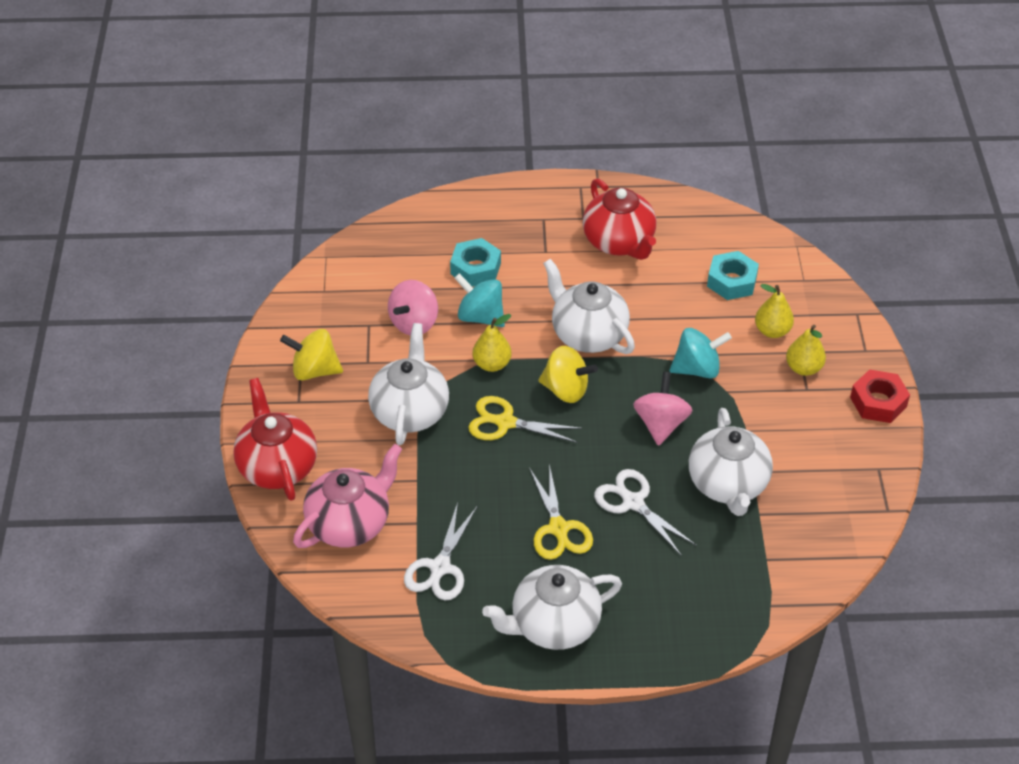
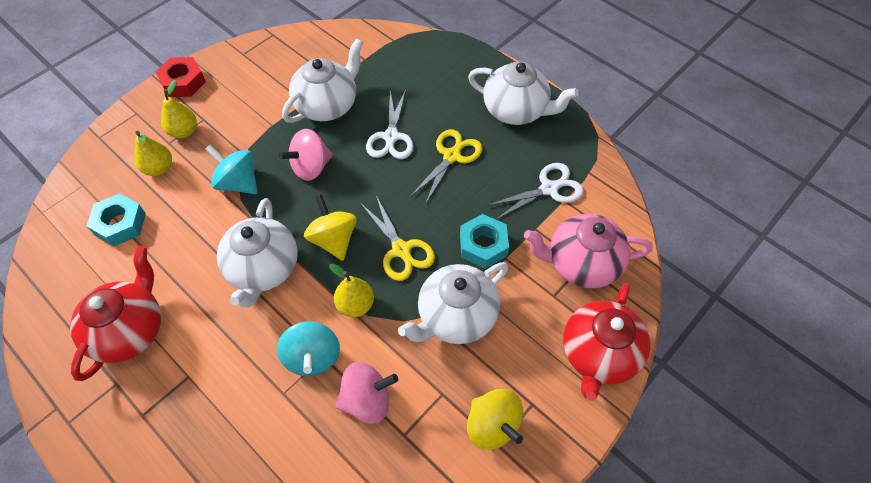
camera: 135 degrees left, 10 degrees up
turquoise nut [450,238,501,287] -> turquoise nut moved to [460,214,509,269]

